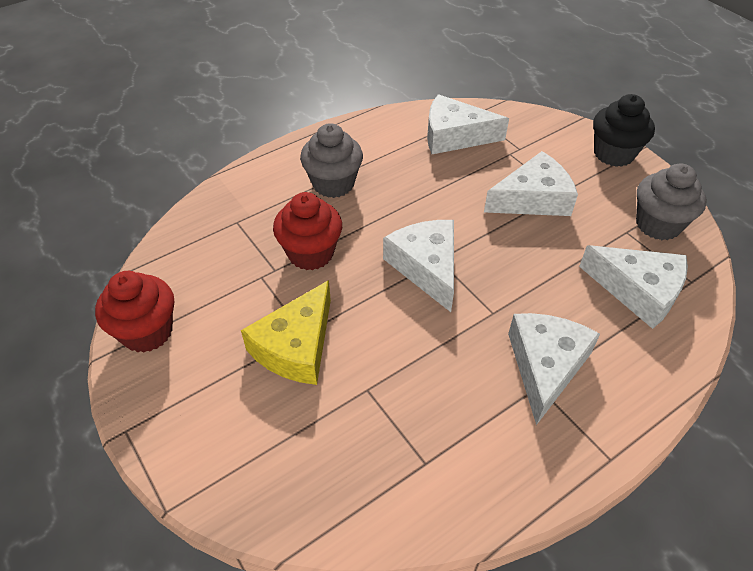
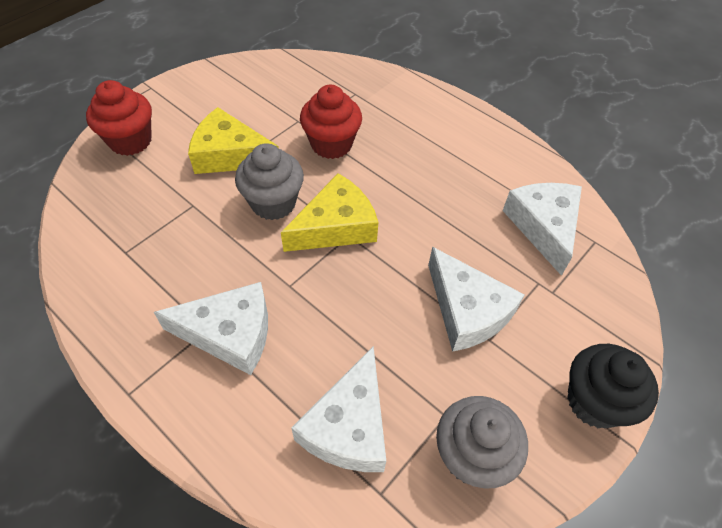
camera: 75 degrees right, 5 degrees up
red cupcake [95,271,174,353] -> red cupcake moved to [86,80,152,156]
grey cupcake [300,123,363,198] -> grey cupcake moved to [235,143,304,220]
white cheese [383,220,454,312] -> yellow cheese [281,173,378,252]

